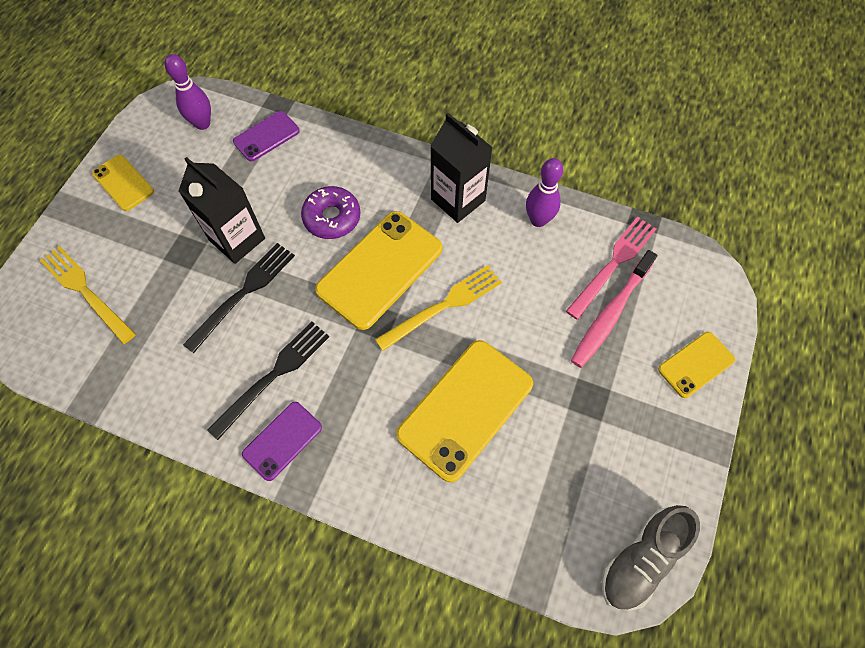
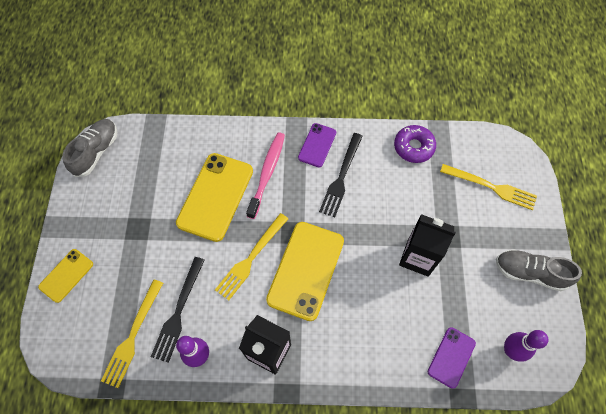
camera: 160 degrees right, 0 degrees up
yellow phone [92,155,154,211] -> grey shoe [496,249,582,291]
black fork [183,243,295,353] -> black fork moved to [151,257,205,363]
purple donut [301,186,361,239] -> purple donut moved to [394,125,436,163]
pink fork [566,216,656,320] -> yellow fork [101,279,163,388]
pink toothbrush [571,250,657,368] -> pink toothbrush moved to [246,132,285,219]

